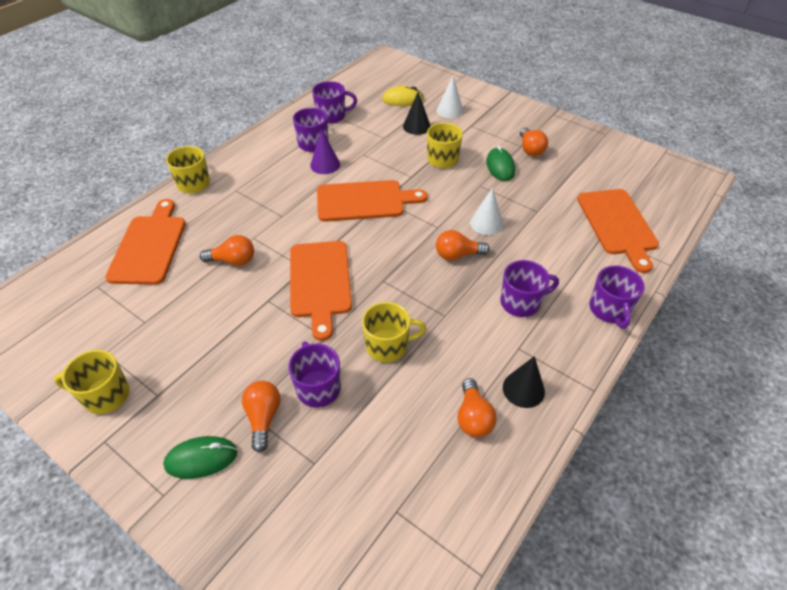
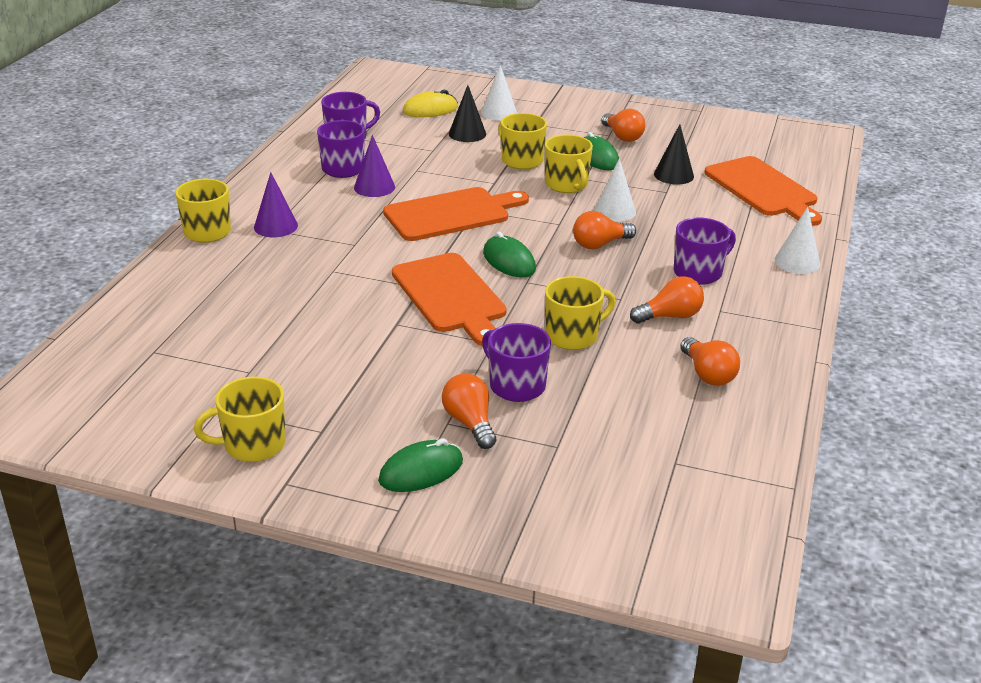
camera: 20 degrees left, 15 degrees down
orange cutting board [105,199,186,285] -> none
orange light bulb [200,235,254,266] -> orange light bulb moved to [630,276,704,323]
black cone [503,356,545,408] -> black cone moved to [654,124,694,185]
purple mug [589,266,645,329] -> white cone [774,207,820,274]
none -> purple cone [254,172,298,237]
none -> green mouse [483,232,536,278]
none -> yellow mug [545,134,593,193]

